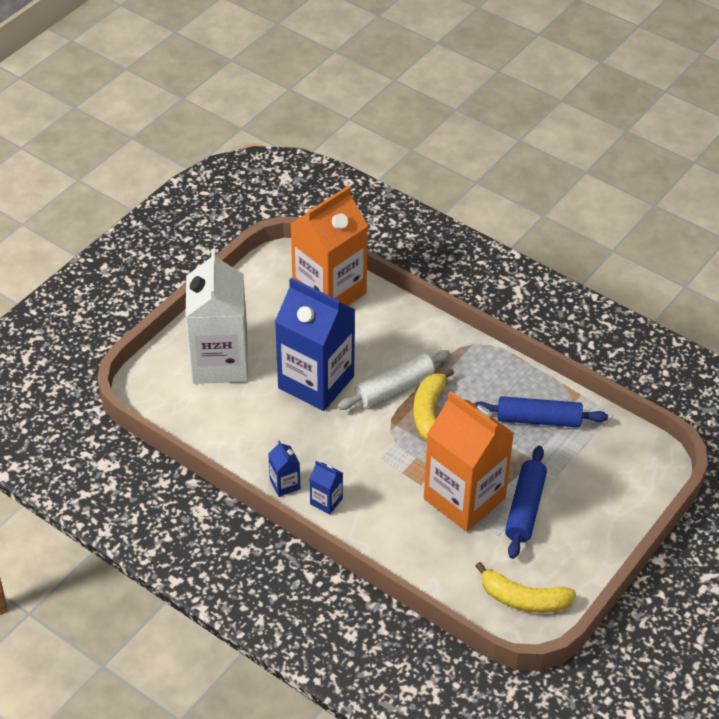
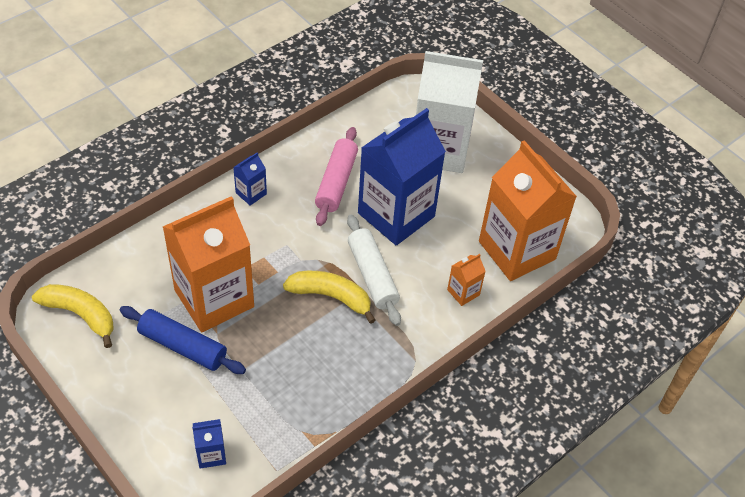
camera: 100 degrees right, 5 degrees up
blue carton [268,440,300,497] -> blue carton moved to [192,419,226,469]
blue rolling pin [474,396,608,428] -> none
yellow banana [475,562,576,613] -> yellow banana turned 90 degrees clockwise [32,284,114,348]
none -> pink rolling pin [315,127,358,226]
none -> orange carton [447,254,486,306]

